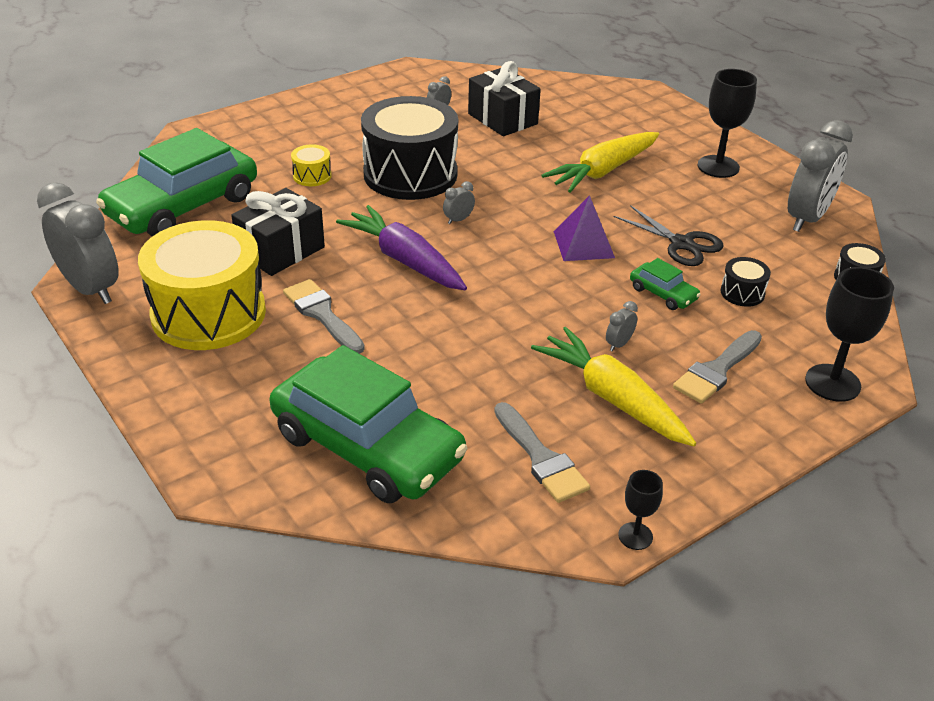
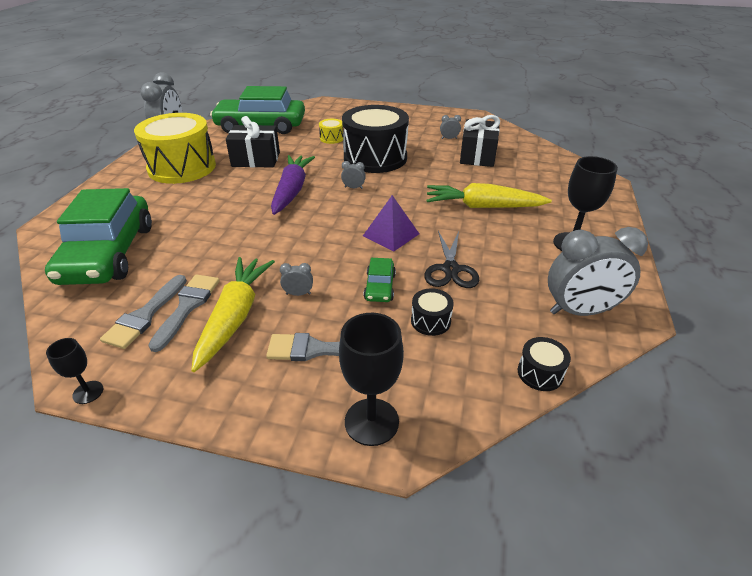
camera: 50 degrees right, 0 degrees up
grey brush [283,279,365,354] -> grey brush moved to [148,274,220,352]

